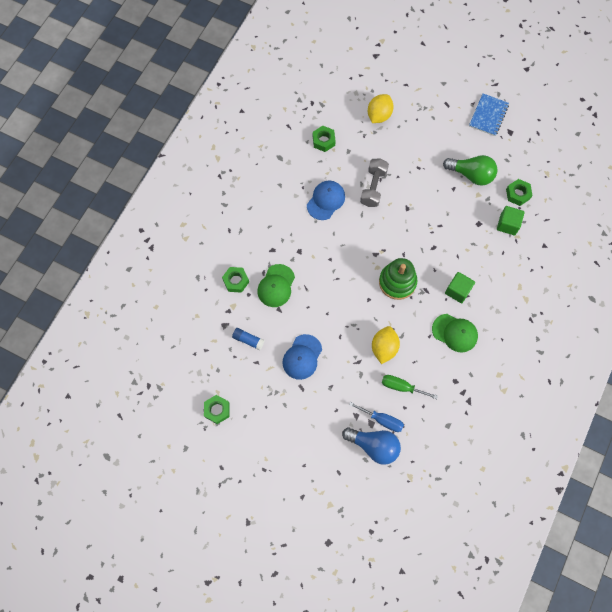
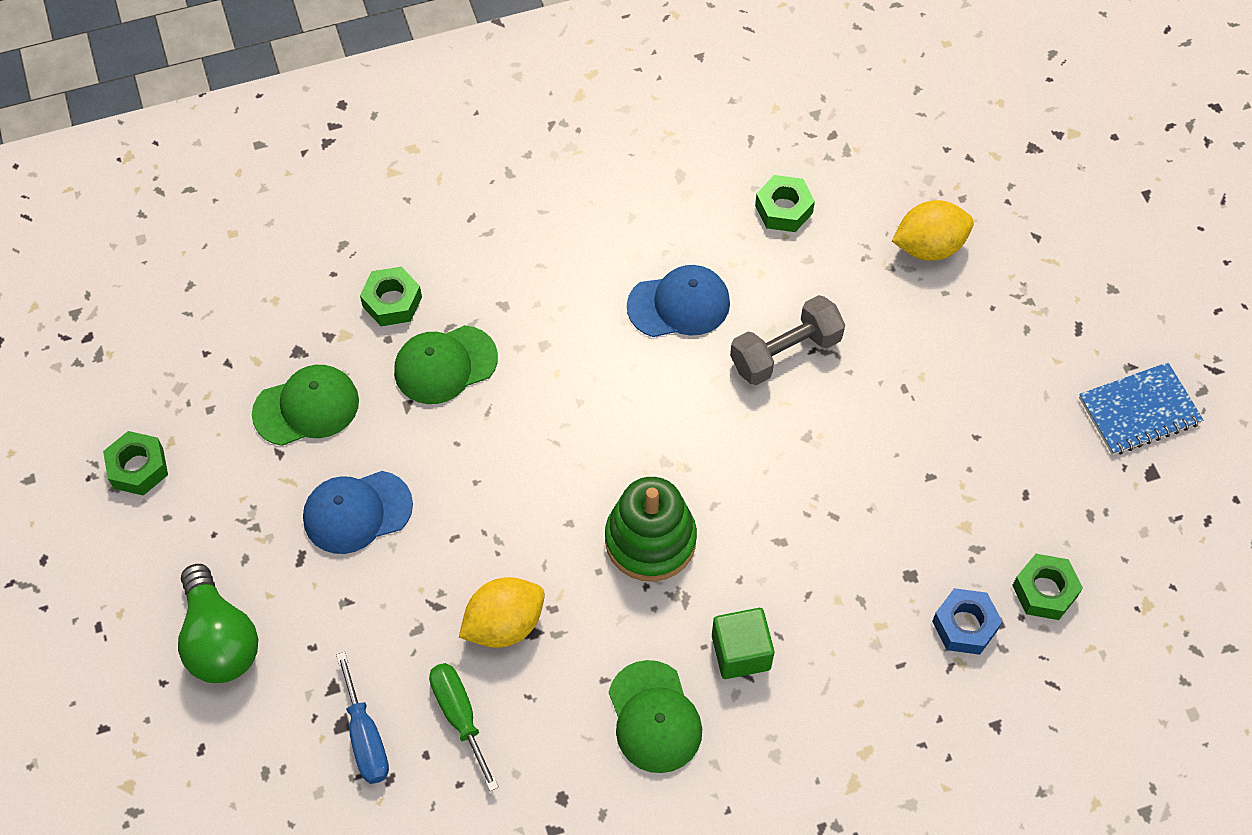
camera: 45 degrees right, 10 degrees down
blue glue stick [232,328,265,350] -> green cap [252,365,359,446]
blue light bulb [342,427,401,465] -> none
green light bulb [443,155,498,186] -> green light bulb moved to [178,564,258,683]
green cube [497,206,525,235] -> blue nut [932,588,1003,655]

